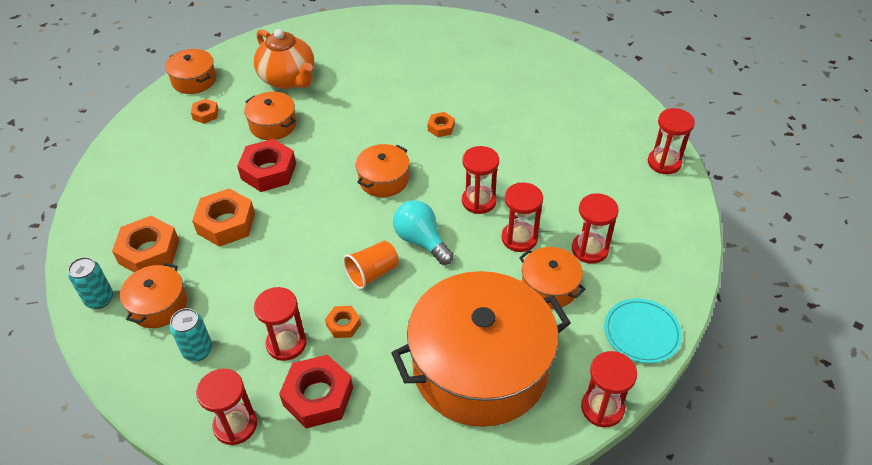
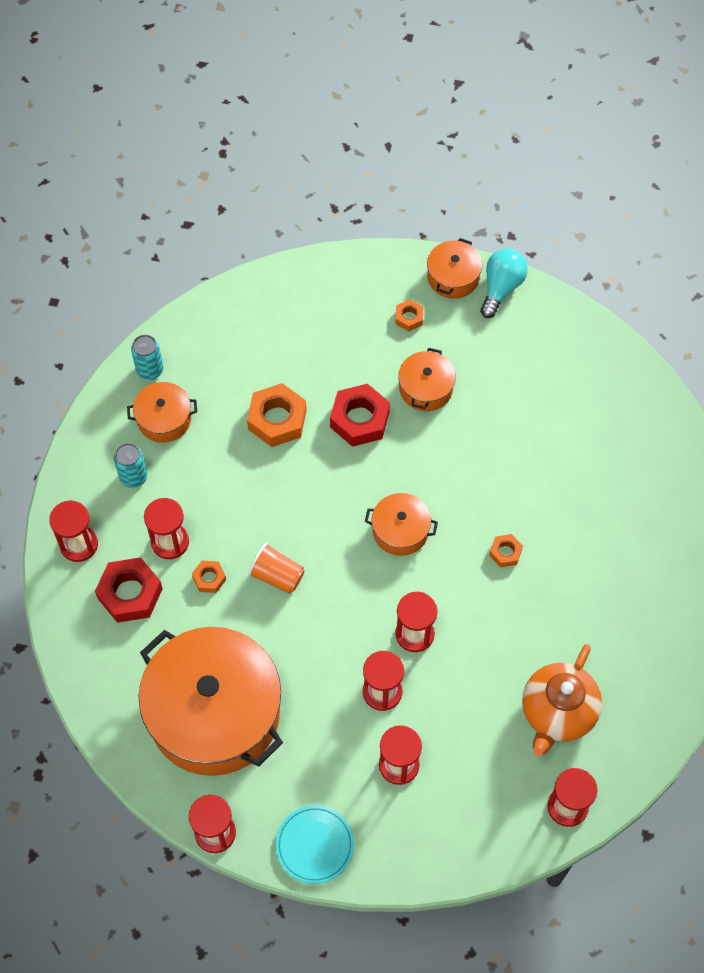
camera: 65 degrees right, 15 degrees up
orange nut [112,216,179,272] -> none
orange teapot [254,29,314,89] -> orange teapot moved to [522,644,602,756]
turquoise light bulb [393,200,453,265] -> turquoise light bulb moved to [480,248,528,318]
orange pot [519,247,585,309] -> none

